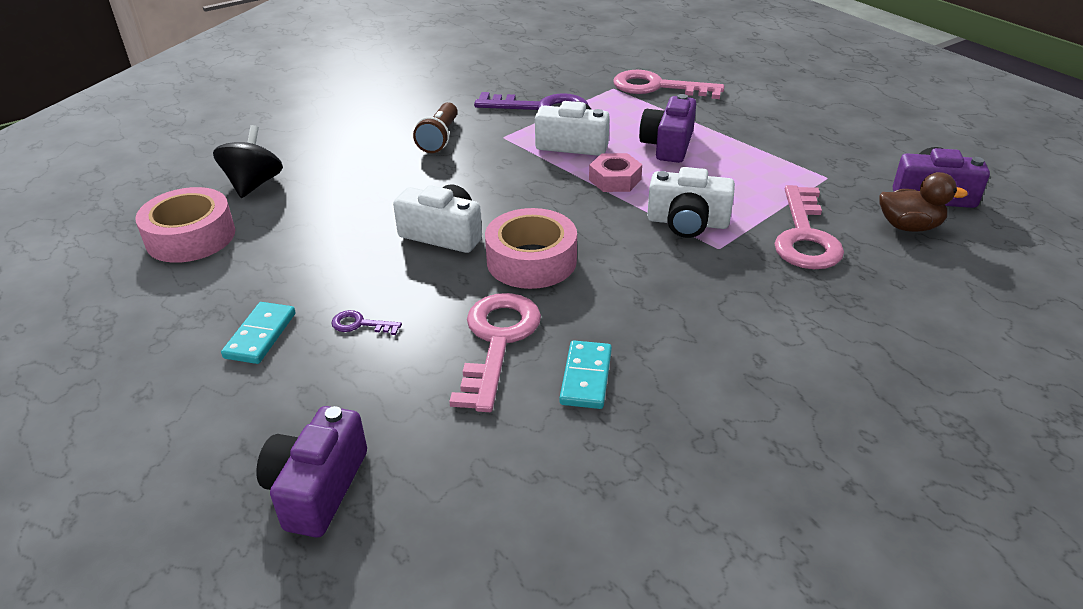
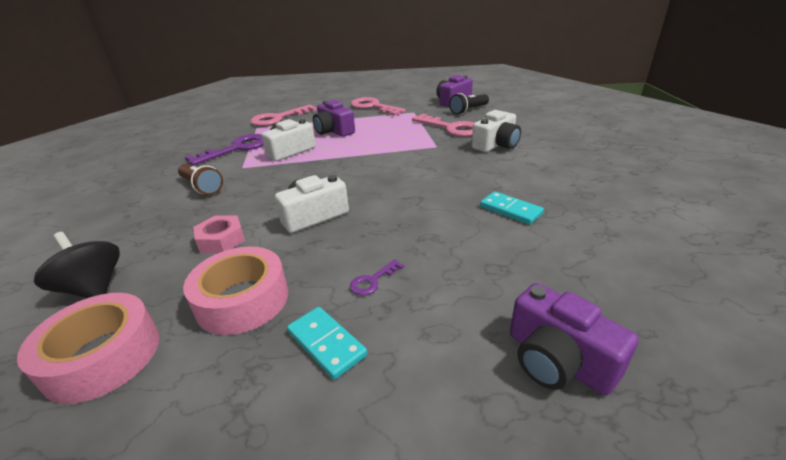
camera: 55 degrees left, 5 degrees down
pink key [449,293,541,412] -> pink key moved to [350,97,406,116]
pink tape [485,208,577,289] -> pink tape moved to [183,246,288,335]
pink nut [589,153,642,192] -> pink nut moved to [193,216,245,253]
white camera [647,167,735,238] -> white camera moved to [472,110,521,152]
brown duck [879,172,968,232] -> black flashlight [449,93,489,115]

